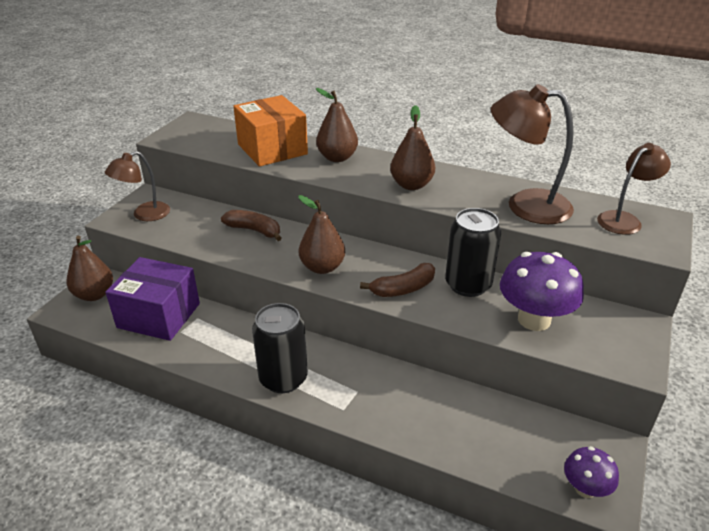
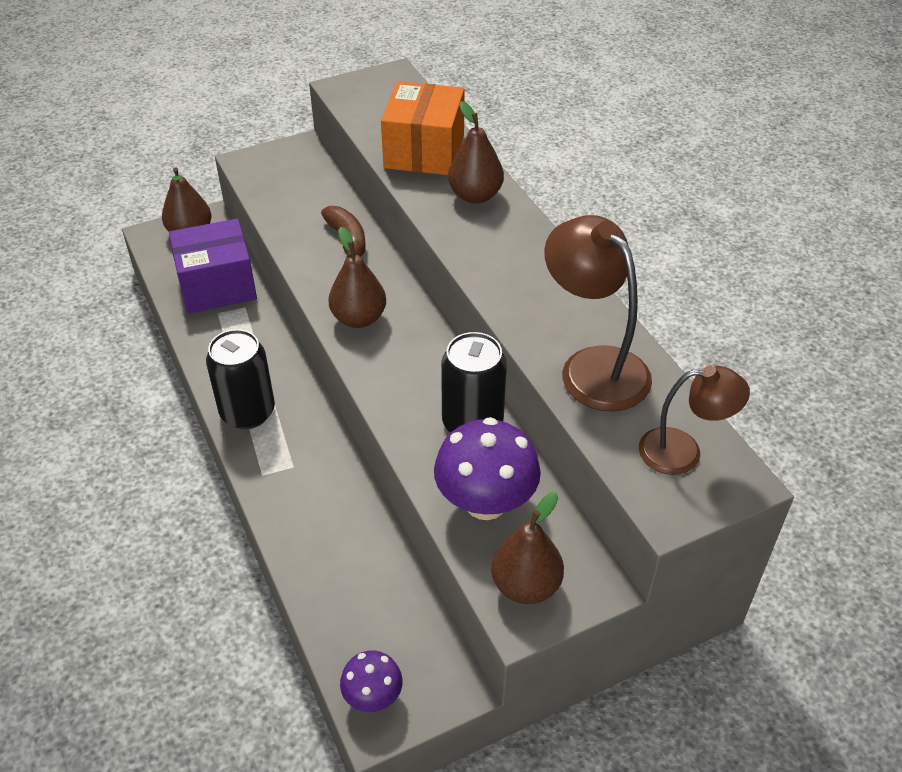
camera: 40 degrees right, 10 degrees up
brown lamp [105,151,170,221] -> none
purple box [106,257,200,341] -> purple box turned 75 degrees counterclockwise [169,219,257,313]
brown banana [360,263,435,297] -> none
brown pear [390,105,435,190] -> brown pear moved to [491,492,564,604]

